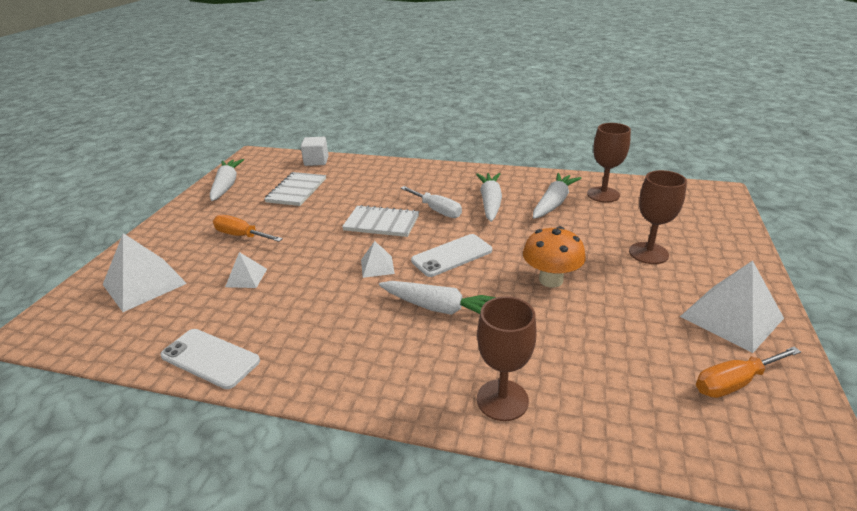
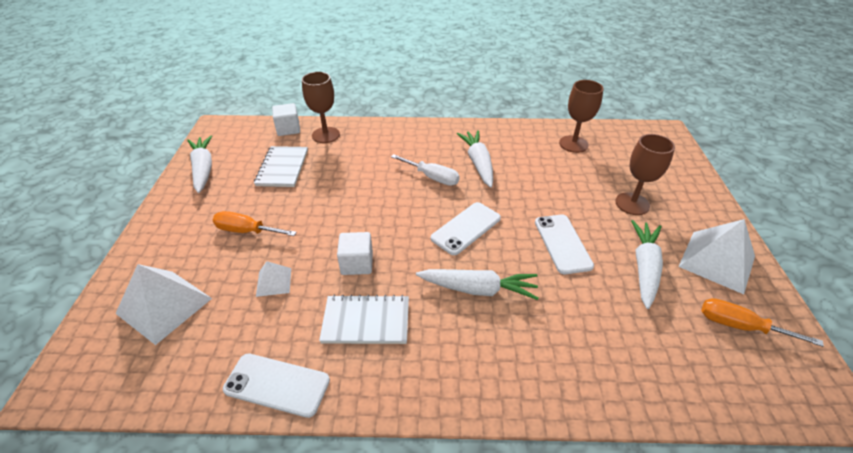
camera: 15 degrees left, 10 degrees up
white notebook [342,205,419,237] -> white notebook moved to [319,294,409,344]
white pyramid [361,241,395,278] -> none
brown goblet [477,296,537,421] -> brown goblet moved to [302,72,340,143]
orange mushroom [523,226,586,287] -> white phone [535,215,594,274]
white carrot [533,173,582,219] -> white carrot moved to [631,220,663,309]
orange screwdriver [696,347,801,398] -> orange screwdriver turned 60 degrees clockwise [701,298,824,347]
none -> white cube [337,232,373,275]

